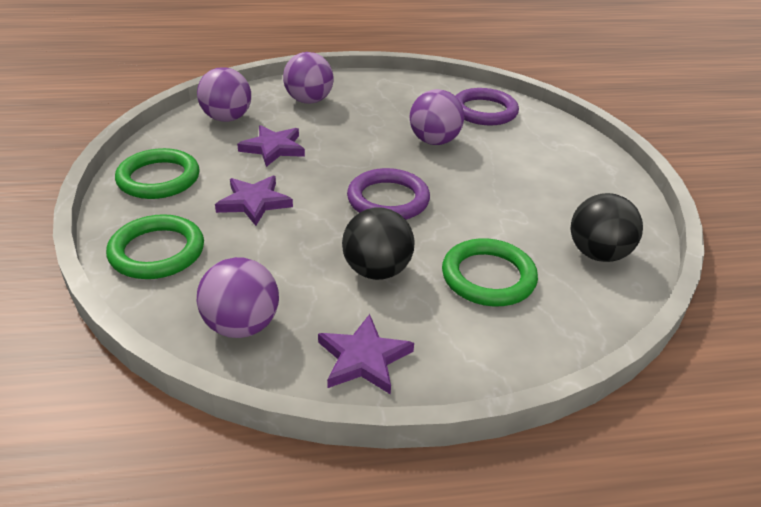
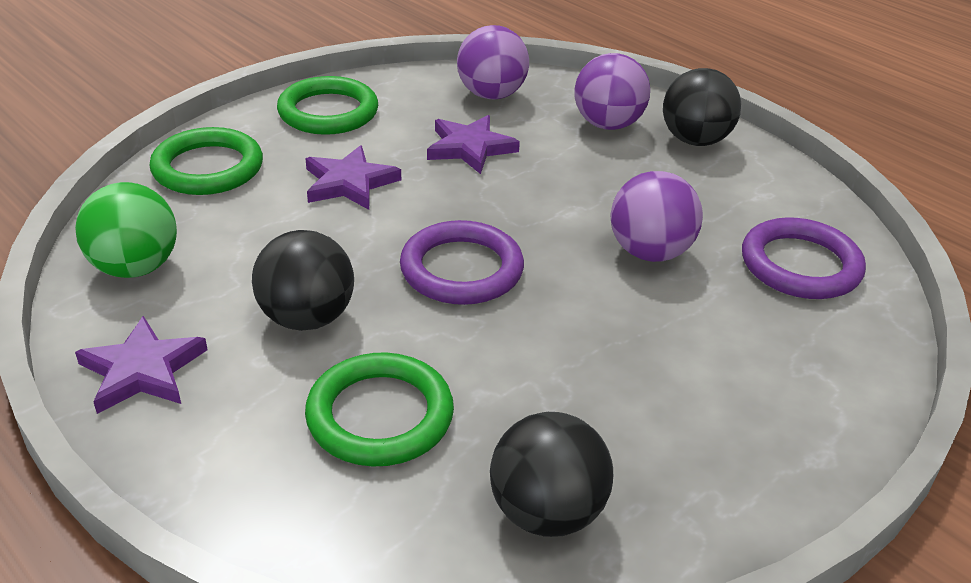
camera: 55 degrees right, 0 degrees up
purple ball [197,257,279,338] -> green ball [75,182,177,278]
none -> black ball [663,68,741,146]

